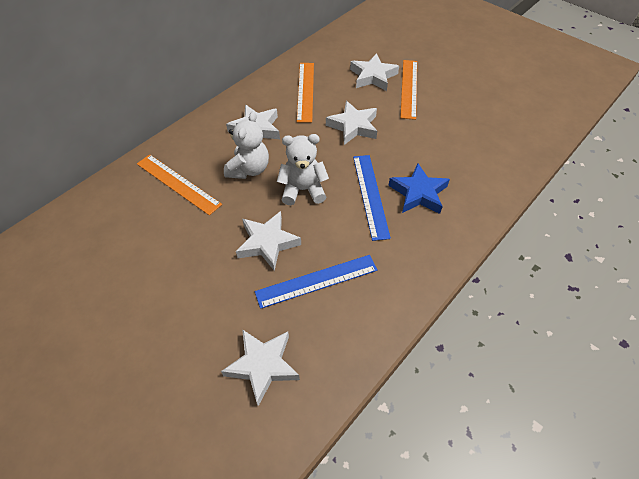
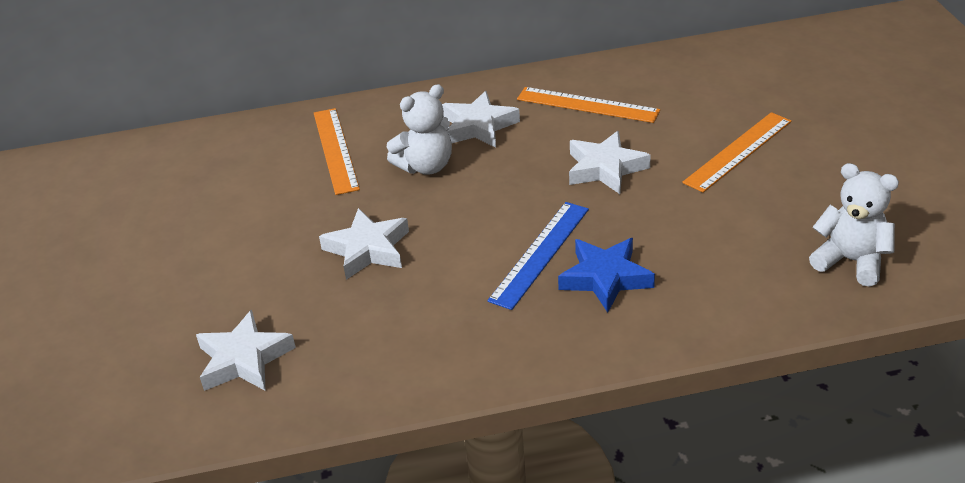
camera: 40 degrees right, 15 degrees down
blue ruler [255,255,378,309] -> none
white teddy bear [277,134,329,205] -> white teddy bear moved to [809,163,899,286]
orange ruler [297,63,314,123] -> orange ruler turned 75 degrees clockwise [517,87,660,123]
white star [350,53,399,91] -> none

